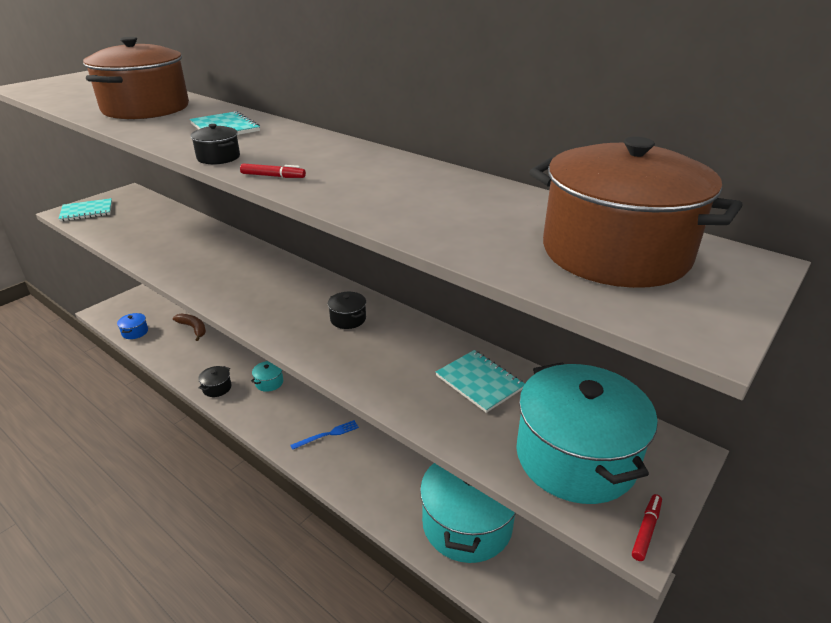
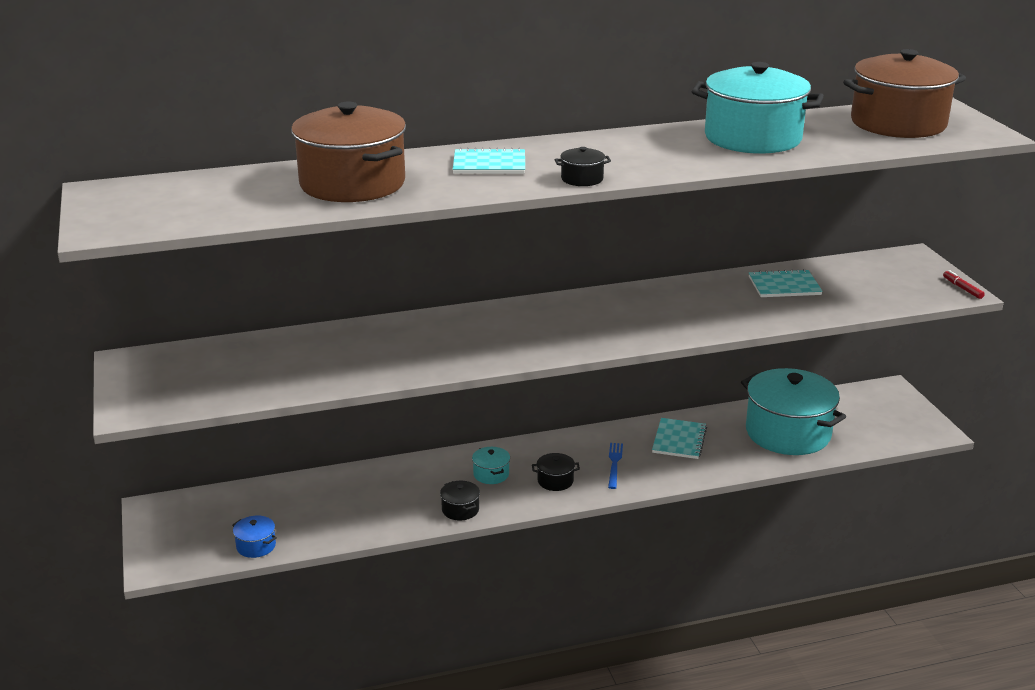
camera: 55 degrees left, 5 degrees down
turquoise notebook [59,198,112,221] -> turquoise notebook moved to [652,418,707,459]
brown banana [173,314,206,341] -> none
red marker [240,163,306,178] -> none
black pot [328,292,366,329] -> black pot moved to [532,453,580,491]
turquoise pot [516,362,658,504] -> turquoise pot moved to [691,62,824,154]

